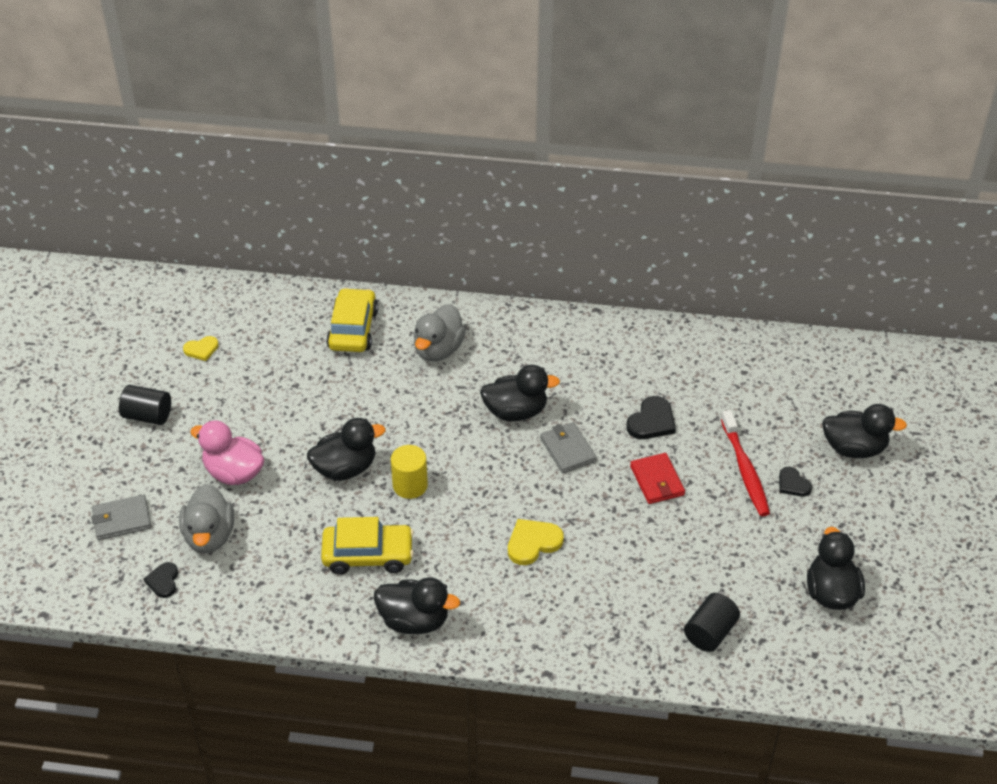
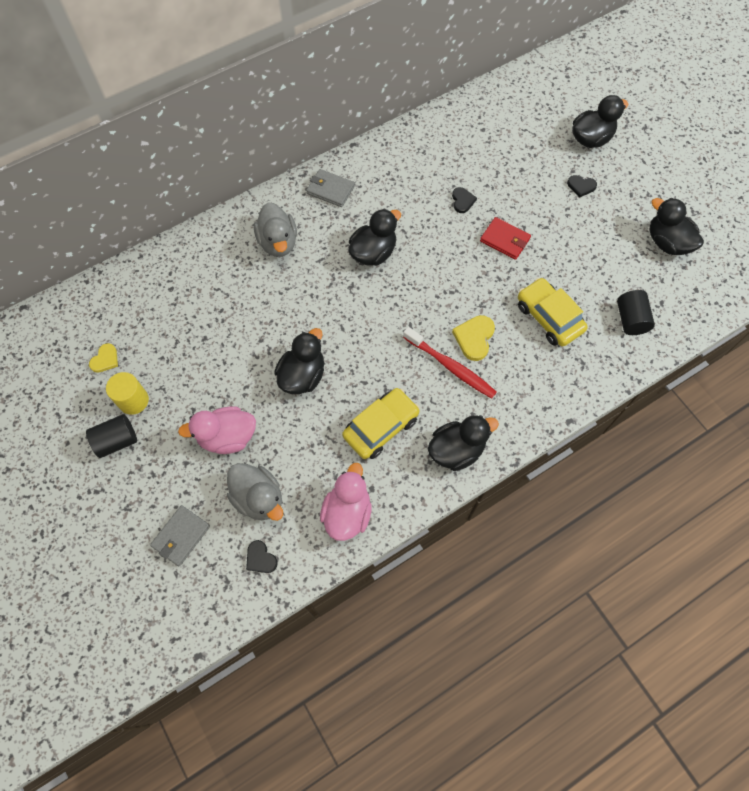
camera: 40 degrees left, 20 degrees up
yellow car [326,288,378,352] -> yellow car moved to [518,278,588,347]
yellow cylinder [391,445,428,499] -> yellow cylinder moved to [106,372,149,415]
grey wallet [540,422,597,473] -> grey wallet moved to [306,169,355,207]
black heart [626,396,676,439] -> black heart [452,187,477,213], size x0.65
red toothbrush [721,410,770,516] -> red toothbrush moved to [403,327,497,399]
none -> pink duck [320,463,372,541]

